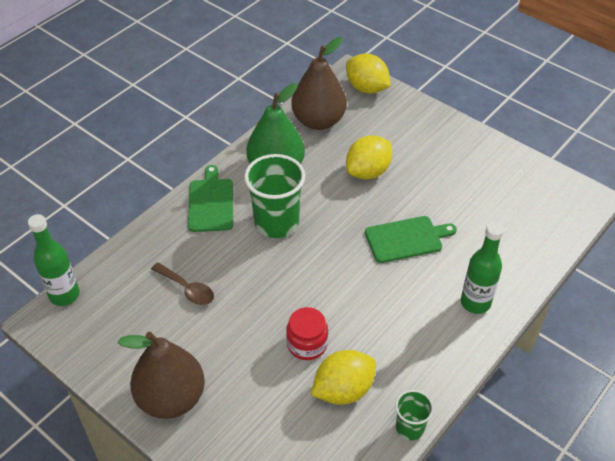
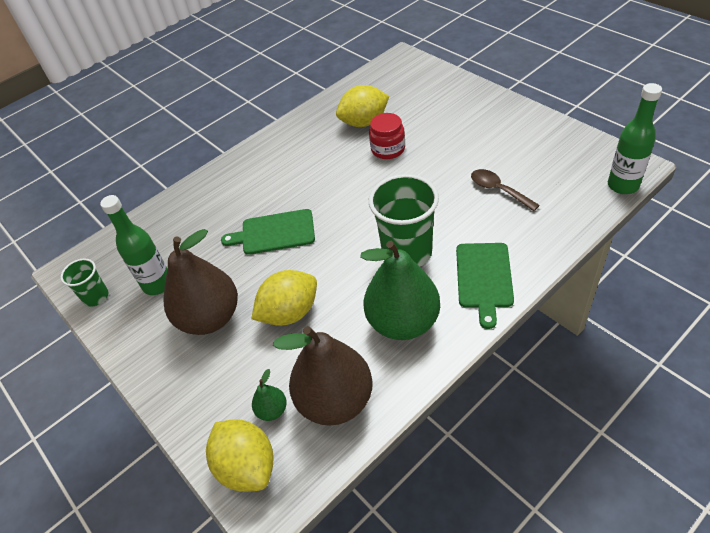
camera: 165 degrees left, 0 degrees up
brown pear [118,332,205,419] -> brown pear moved to [163,229,238,335]
green cup [395,390,434,440] -> green cup moved to [60,259,108,307]
green bottle [461,222,504,314] -> green bottle moved to [100,195,167,295]
none -> green pear [252,369,287,421]

